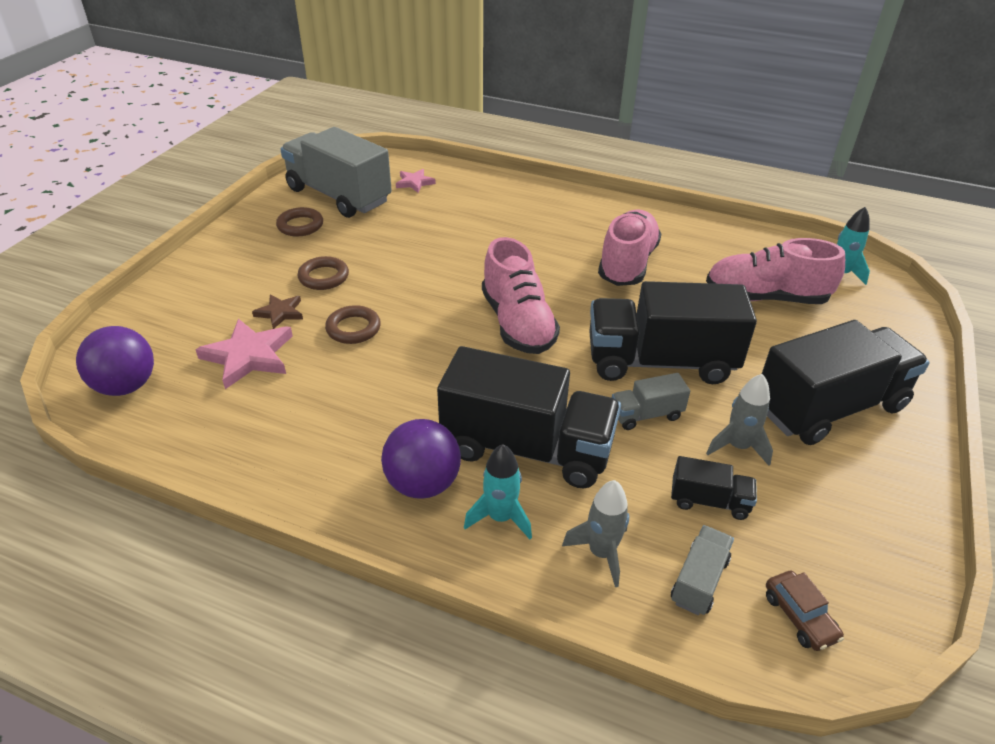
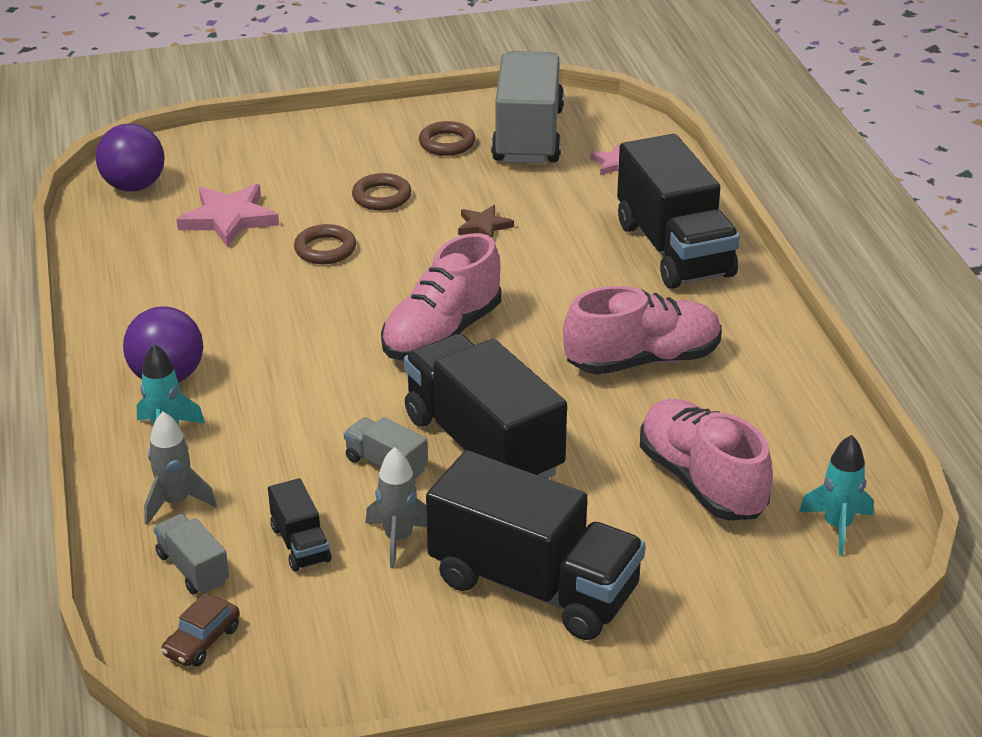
camera: 55 degrees right, 5 degrees down
brown star [252,294,303,329] -> brown star moved to [458,205,514,238]
black truck [437,346,621,489] -> black truck moved to [617,134,740,289]
grey truck [671,525,734,615] -> grey truck turned 120 degrees counterclockwise [154,514,229,594]

